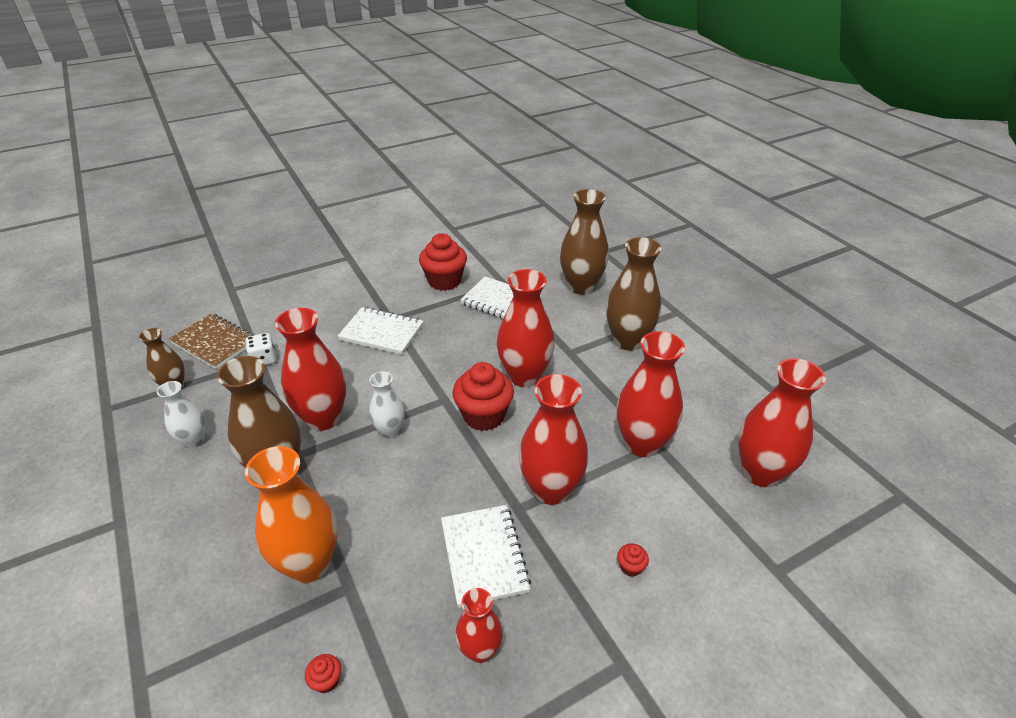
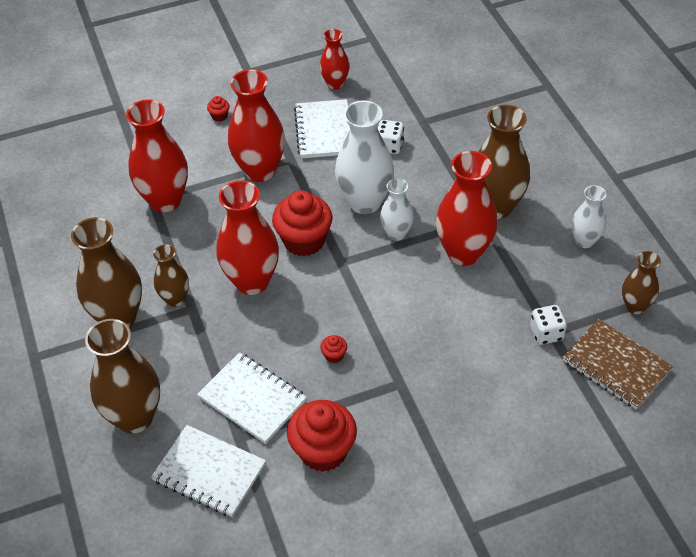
camera: 170 degrees left, 10 degrees up
orange vase [245,446,337,583] -> none
red cupcake [305,654,341,693] -> red cupcake moved to [320,335,347,363]
white notebook [338,307,424,355] -> white notebook moved to [151,425,266,517]
red vase [738,358,826,487] -> none
none -> brown vase [153,244,189,307]
none -> white vase [335,100,394,214]
none -> white dice [378,120,404,154]

